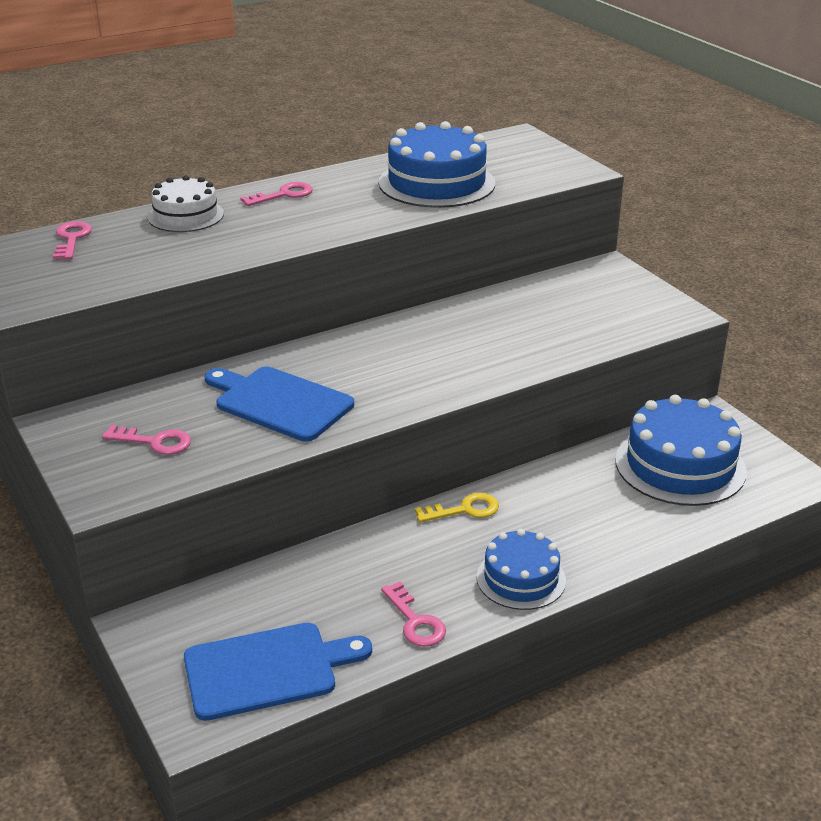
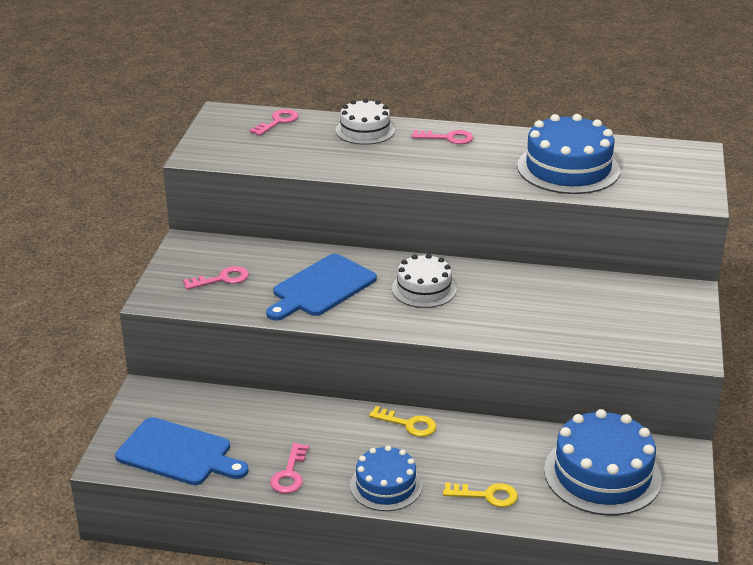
camera: 40 degrees right, 0 degrees up
pink key [102,425,191,455] -> pink key turned 75 degrees counterclockwise [183,266,249,290]
blue cutting board [205,367,354,442] -> blue cutting board turned 120 degrees counterclockwise [266,254,377,321]
none -> white cake [392,254,457,308]
none -> yellow key [443,482,518,507]

